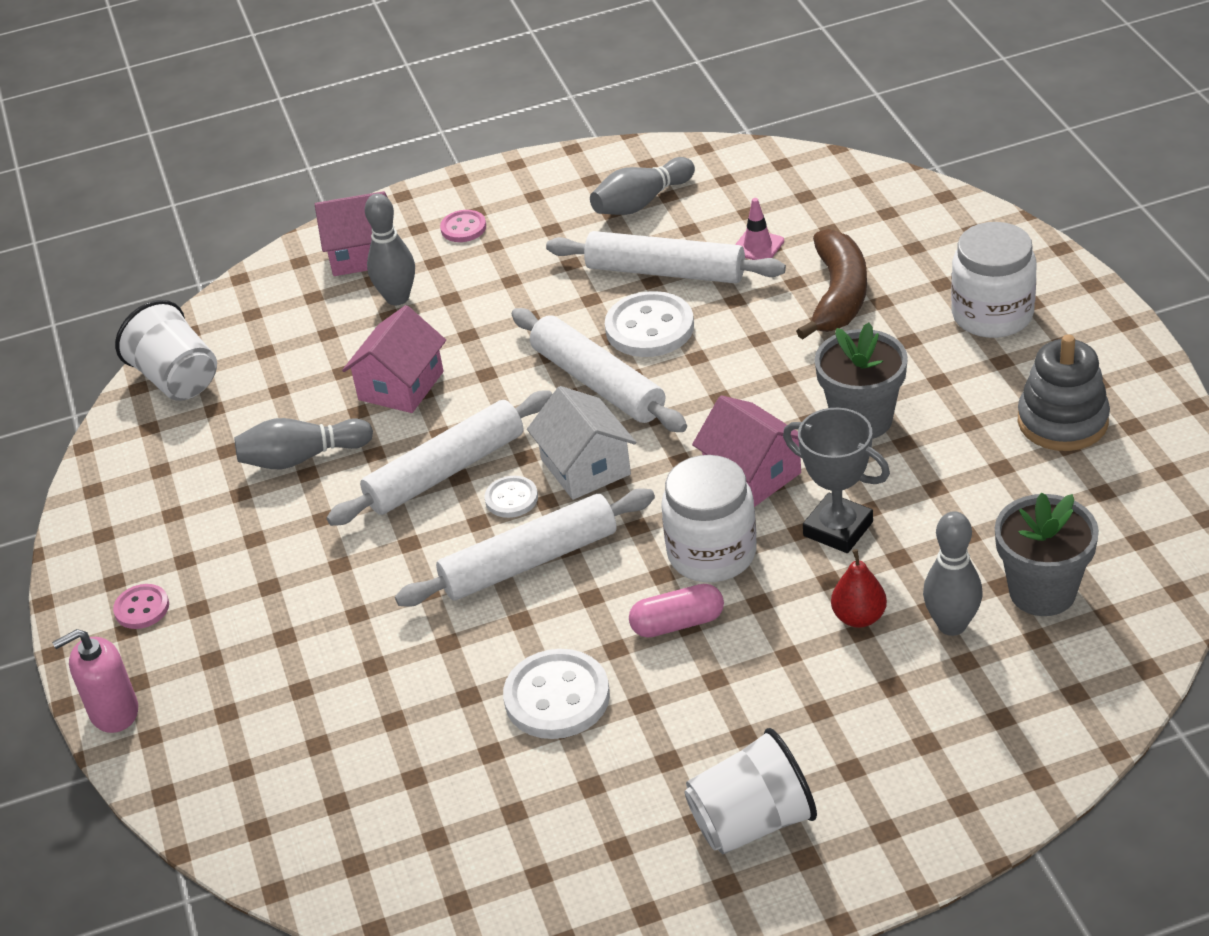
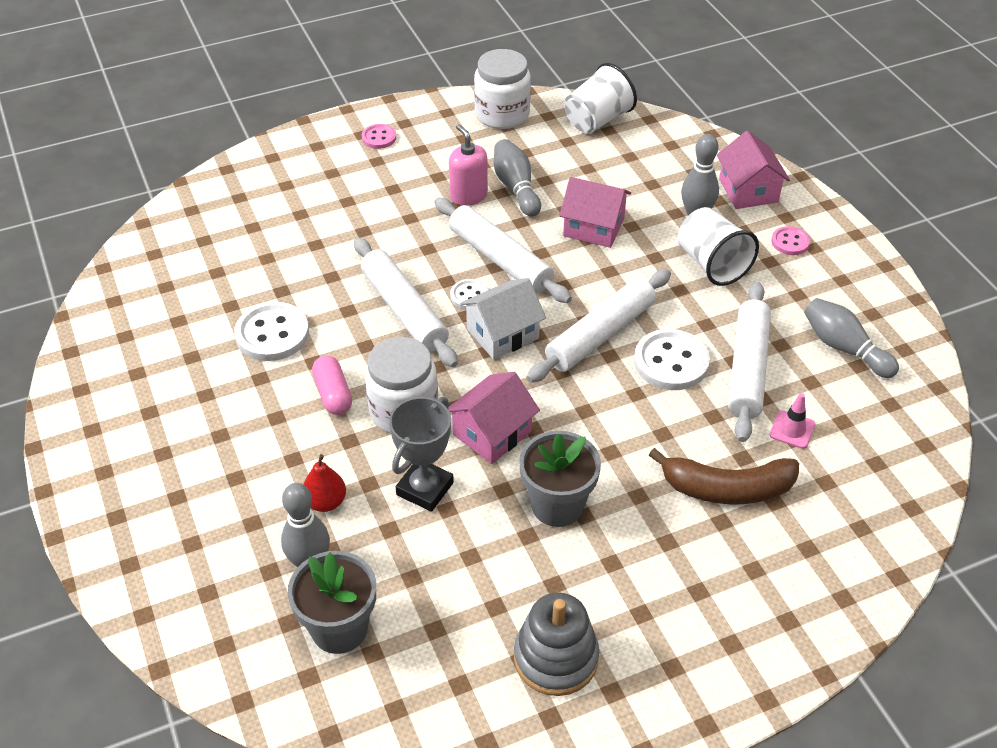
camera: 80 degrees right, 5 degrees up
pink soap dispenser [52,629,138,733] -> pink soap dispenser moved to [449,124,488,206]
white cup [685,728,817,854] -> white cup moved to [678,207,759,286]
white jar [951,222,1037,338] -> white jar moved to [474,49,531,129]

